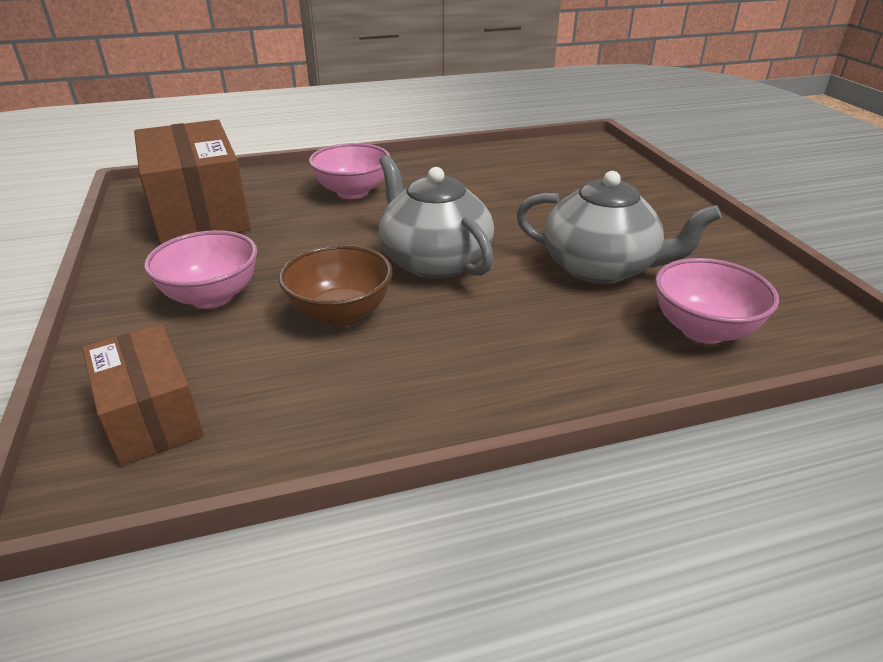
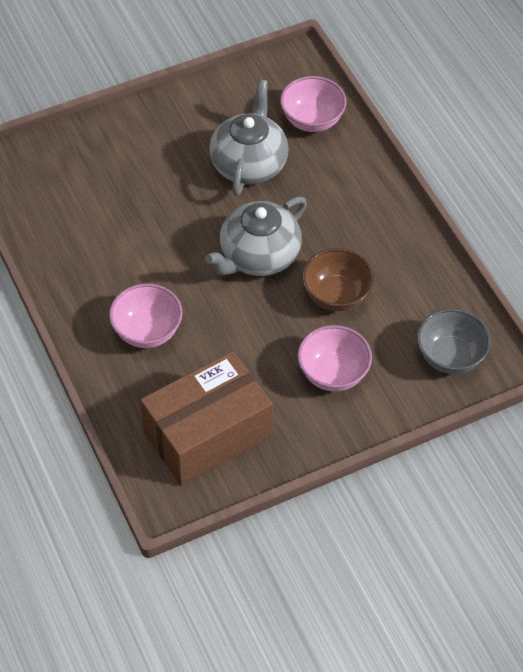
camera: 100 degrees left, 20 degrees up
brown box [82,324,204,466] -> grey bowl [417,309,491,374]

